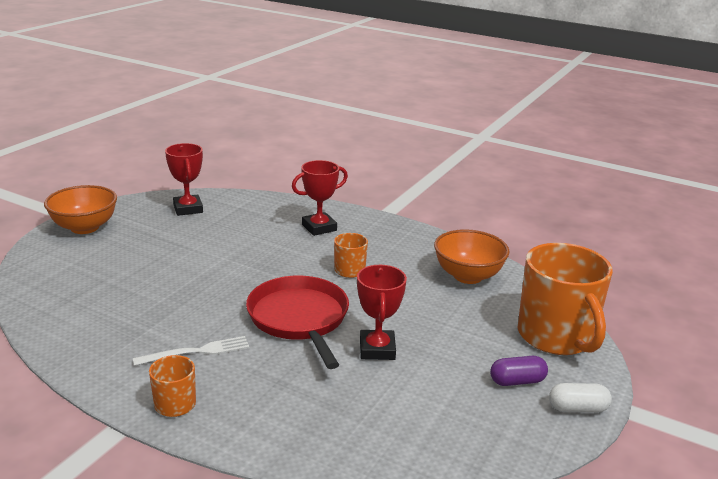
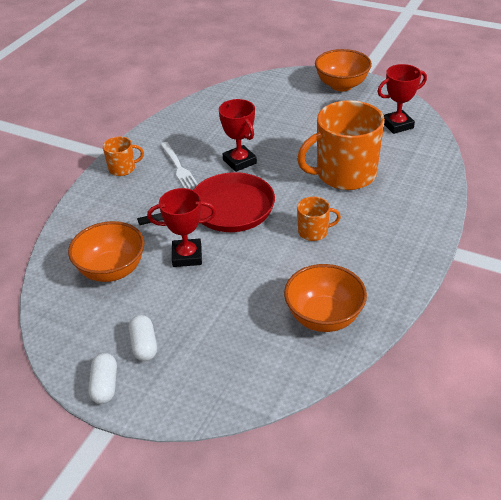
camera: 90 degrees right, 15 degrees up
red trophy [292,160,348,236] -> red trophy moved to [219,99,257,172]
purple capsule [490,356,548,386] -> white capsule [129,315,157,361]
orange mug [518,243,613,355] -> orange mug moved to [297,100,385,190]
none -> orange bowl [68,221,144,282]

